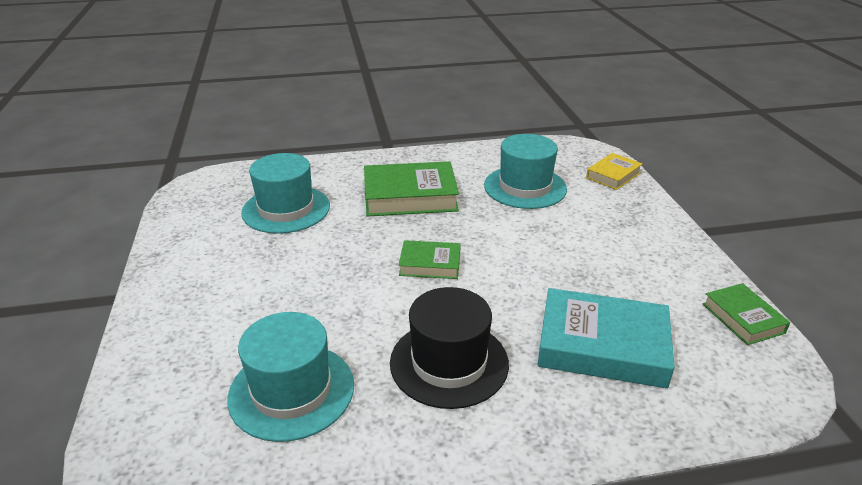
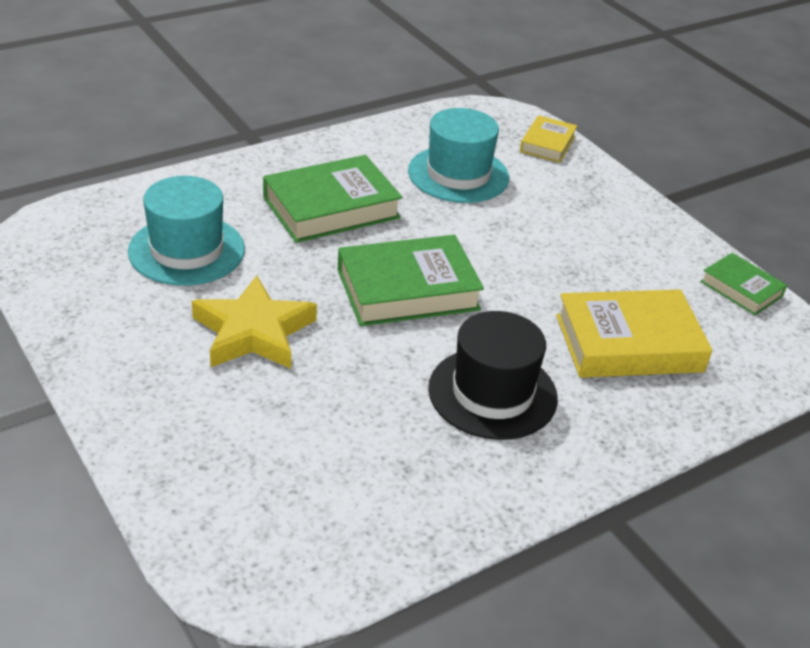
camera: 25 degrees left, 5 degrees up
turquoise hat [227,312,354,442] -> none
green book [399,240,461,279] -> green book [337,235,484,326], size x1.79
turquoise book [537,288,675,388] -> yellow book [556,290,713,378]
none -> yellow star [192,275,317,369]

